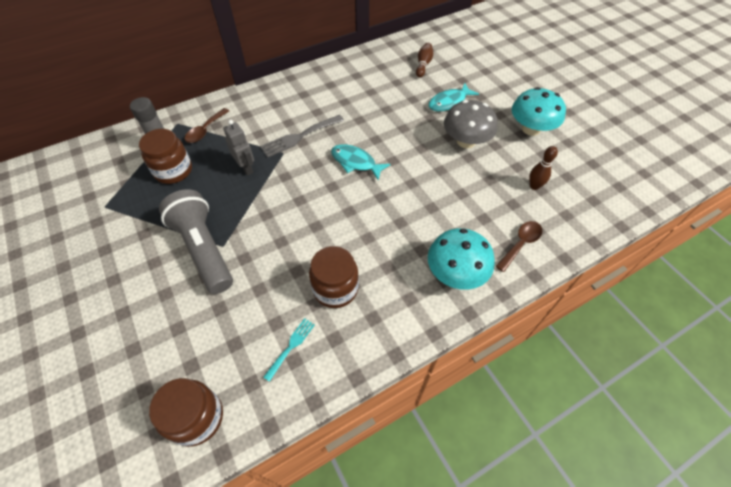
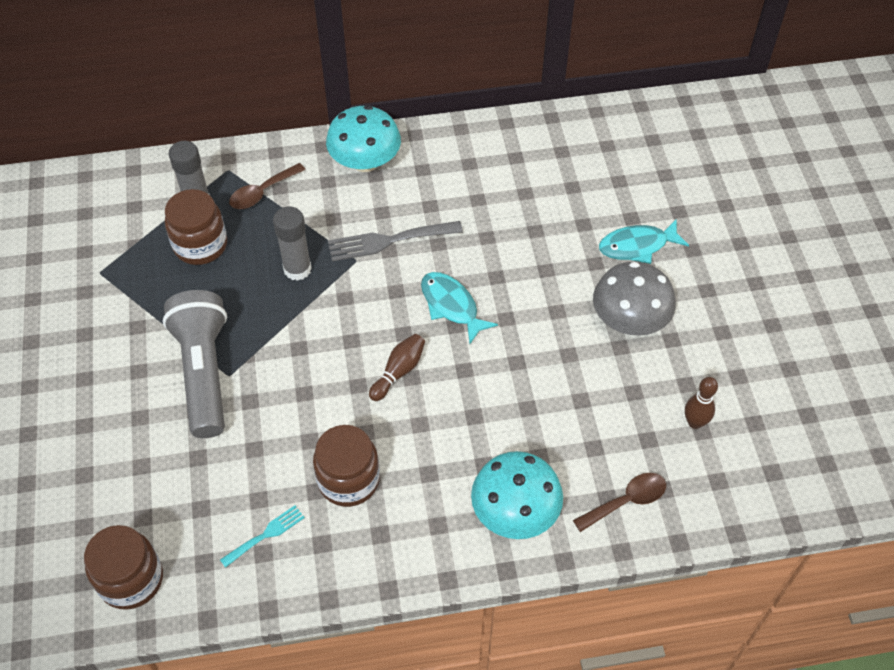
camera: 20 degrees right, 0 degrees up
grey robot [223,120,254,176] -> grey glue stick [273,206,312,281]
brown bowling pin [416,43,433,77] -> brown bowling pin moved to [369,334,425,401]
turquoise mushroom [512,87,566,136] -> turquoise mushroom moved to [326,105,401,172]

